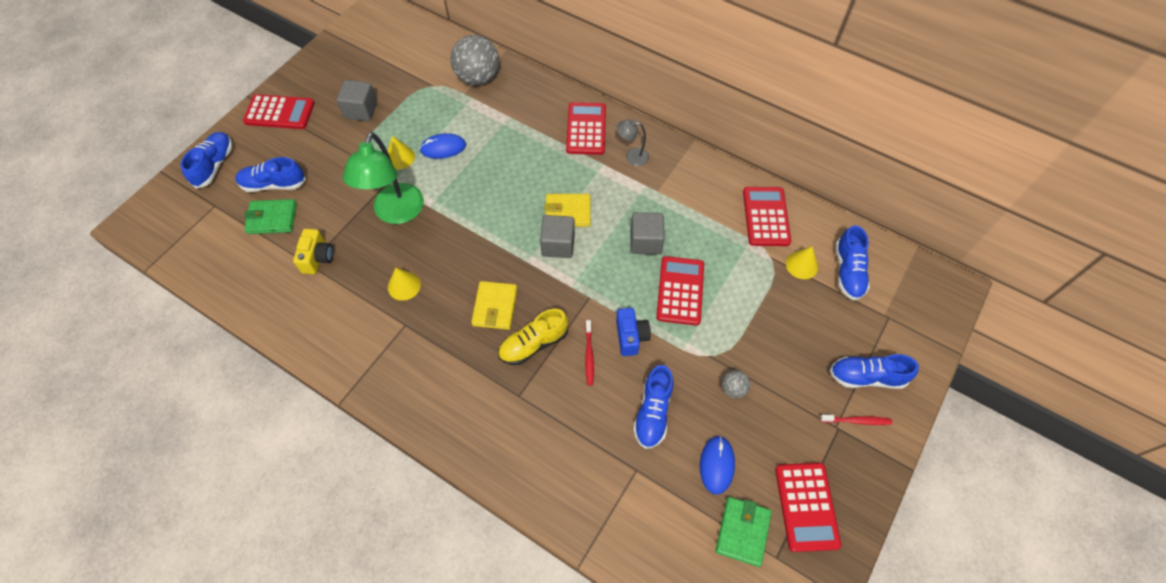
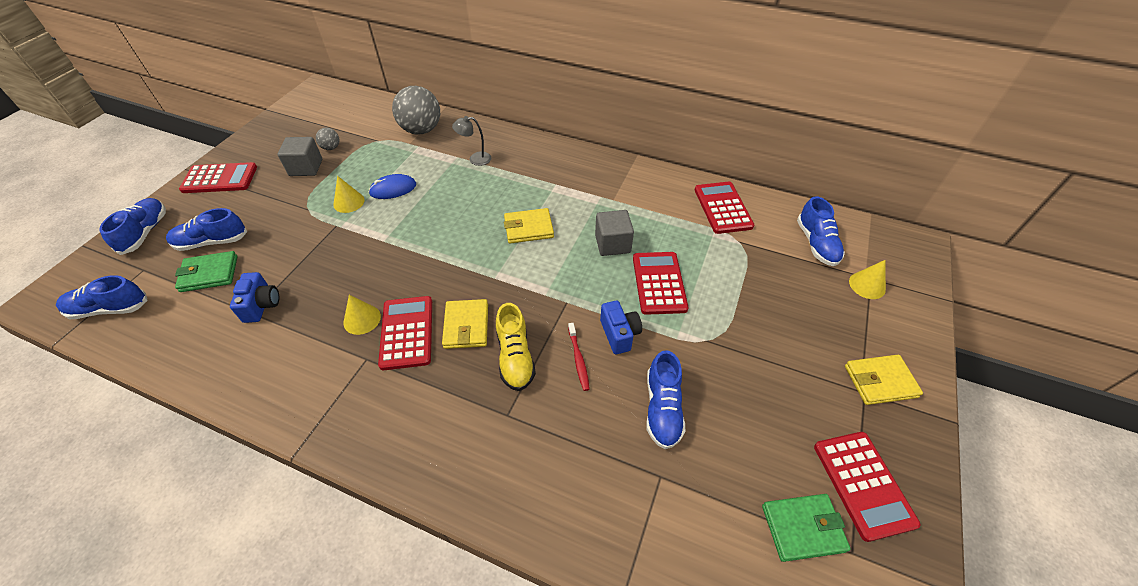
camera: 10 degrees left, 10 degrees down
yellow camera [293,229,334,274] -> blue camera [230,272,279,323]
green lamp [343,132,424,224] -> none
yellow shoe [498,309,568,365] -> yellow shoe turned 60 degrees counterclockwise [496,303,536,391]
grey cube [540,215,575,258] -> none
red calculator [566,102,606,155] -> red calculator moved to [378,296,432,370]
grey lamp [617,120,649,166] -> grey lamp moved to [452,116,491,166]
blue mouse [700,436,735,494] -> none
green wallet [715,497,772,567] -> green wallet turned 75 degrees clockwise [762,494,851,562]
grey ball [721,370,750,398] -> grey ball moved to [316,128,340,150]
yellow cone [786,246,818,279] -> yellow cone moved to [849,260,886,299]
red toothbrush [820,414,892,425] -> yellow wallet [845,355,923,405]
blue shoe [830,354,919,389] -> blue shoe moved to [56,275,148,319]

